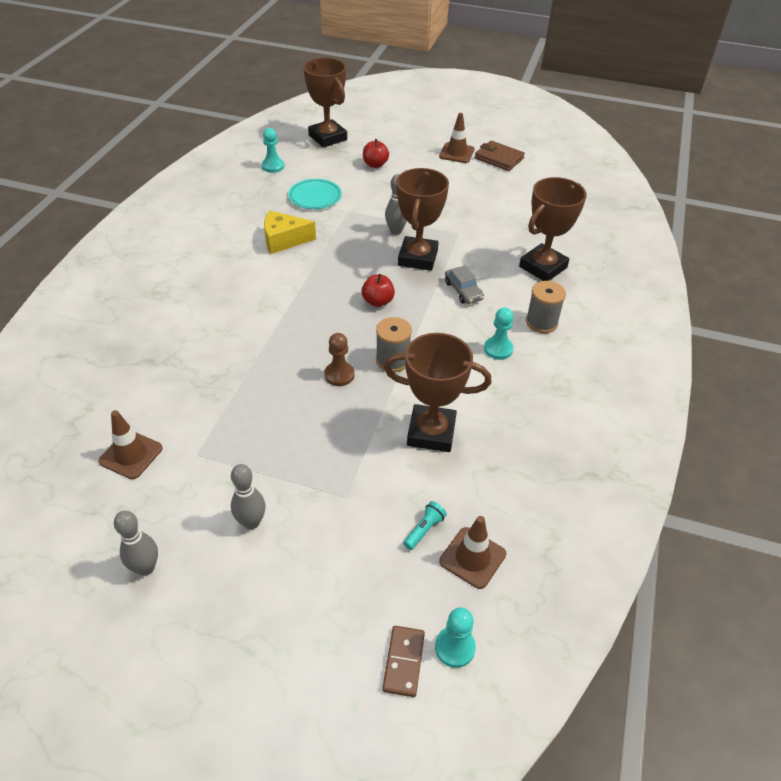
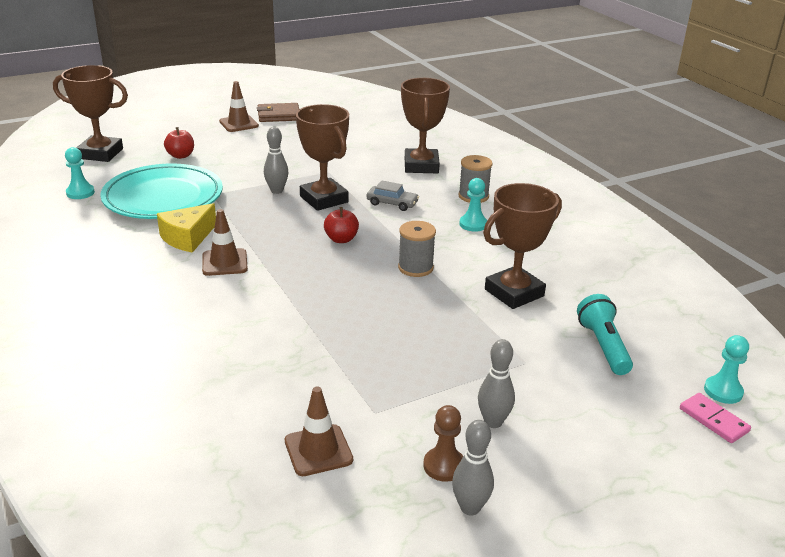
camera: 45 degrees left, 15 degrees down
turquoise plate [288,179,342,209] -> turquoise plate [100,164,223,219], size x1.91
brown pawn [324,333,355,386] -> brown pawn moved to [423,405,463,482]
brown domino [382,626,425,697] -> pink domino [680,393,751,443]
turquoise flashlight [403,501,447,550] -> turquoise flashlight [577,294,633,375], size x1.80
brown traffic cone [439,516,506,589] -> brown traffic cone moved to [202,209,248,276]

